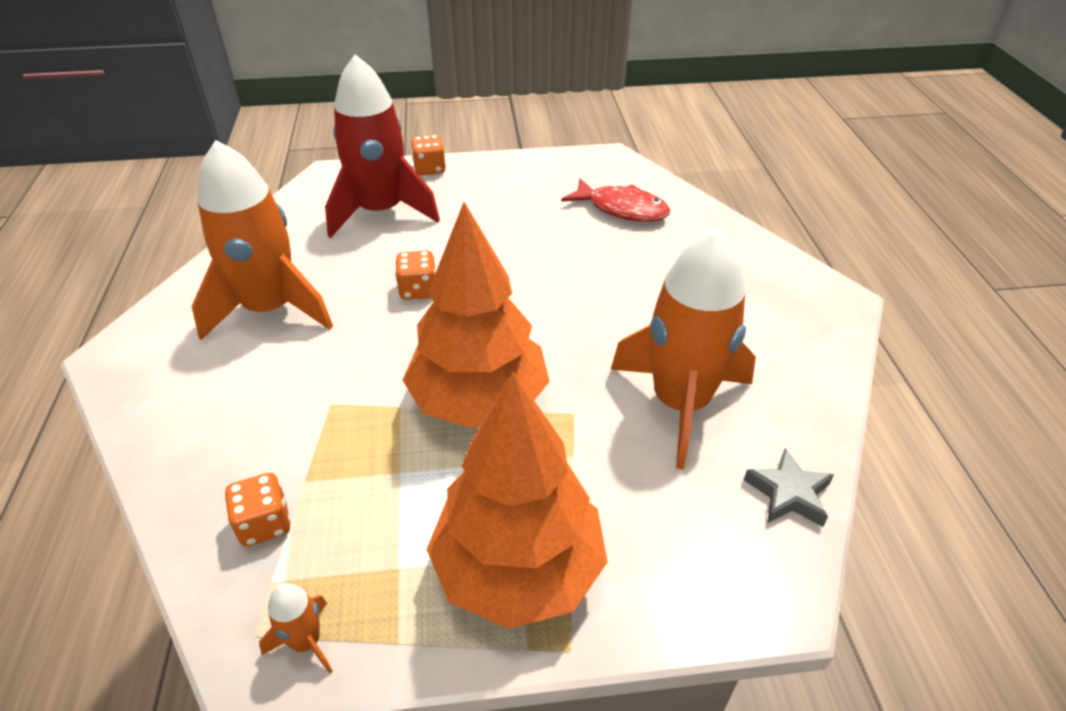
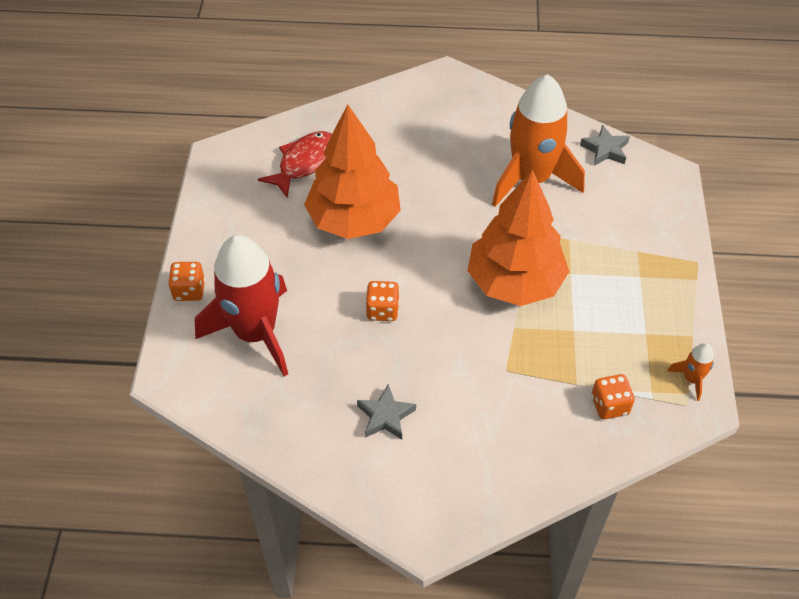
camera: 80 degrees left, 10 degrees up
orange rocket [192,140,333,340] -> grey star [357,384,416,440]
orange tree [426,371,607,629] -> orange tree moved to [304,104,401,239]

